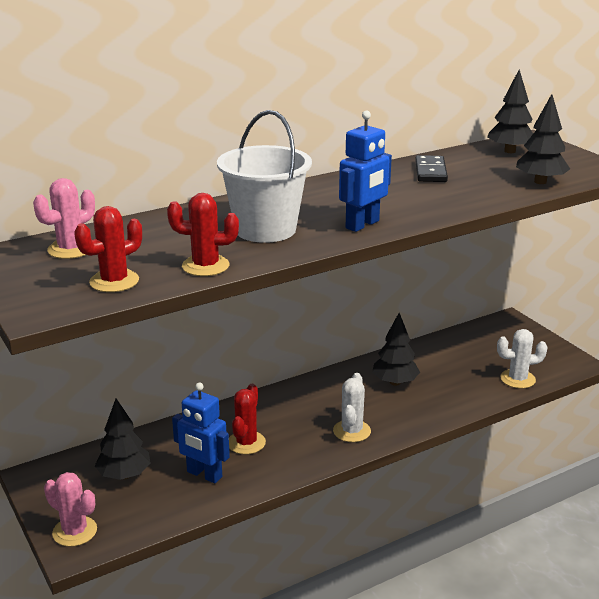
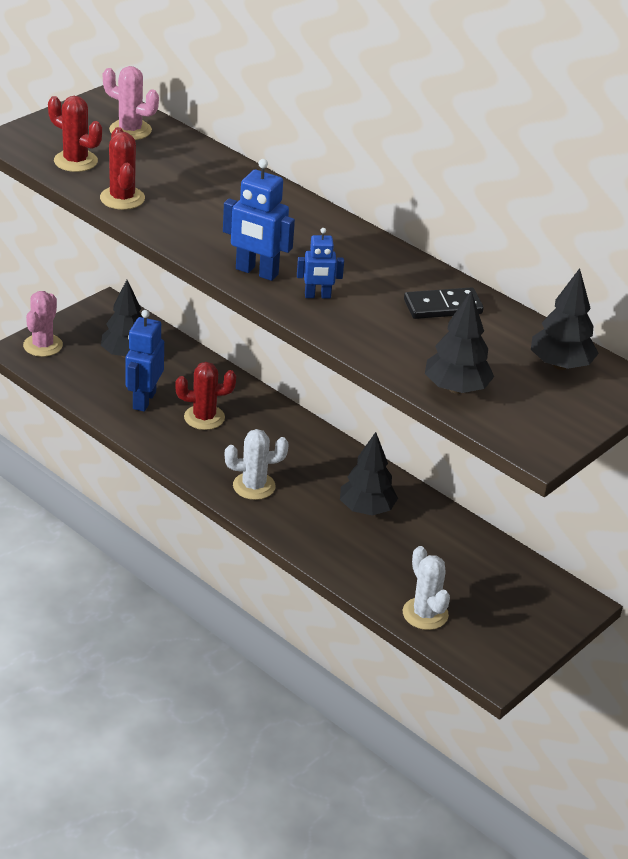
camera: 70 degrees right, 10 degrees up
white bucket [217,110,312,243] -> none
none -> blue robot [297,228,344,299]

